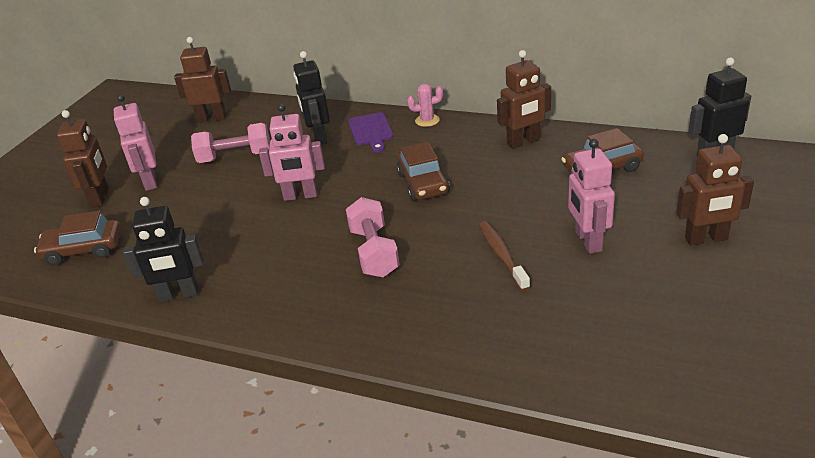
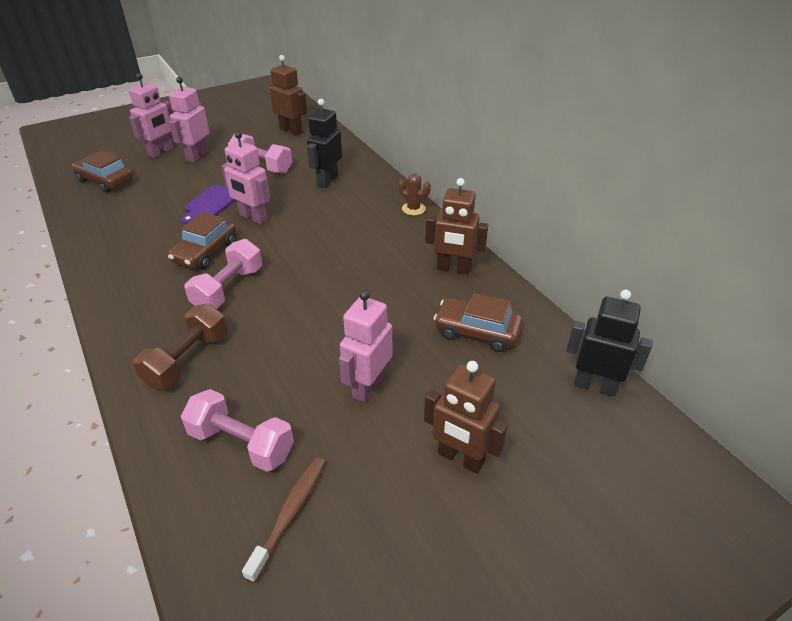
camera: 35 degrees right, 5 degrees up
brown robot [57,110,109,208] -> pink robot [129,73,173,158]
black robot [123,197,204,302] -> none
purple cutting board [348,112,393,152] -> purple cutting board moved to [181,185,236,224]
brown car [397,142,450,201] -> brown car moved to [168,212,236,269]
pink cactus [407,84,443,127] -> brown cactus [398,173,431,215]
brown toothbrush [479,221,530,291] -> brown toothbrush moved to [242,457,325,583]
none -> brown dumbbell [133,303,227,389]
none -> pink dumbbell [181,389,294,472]

